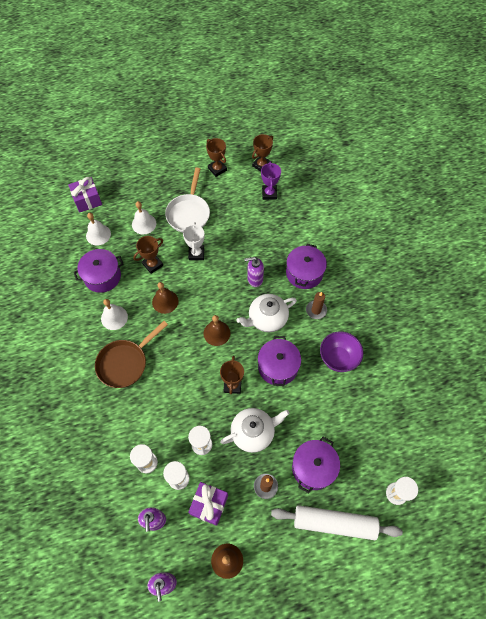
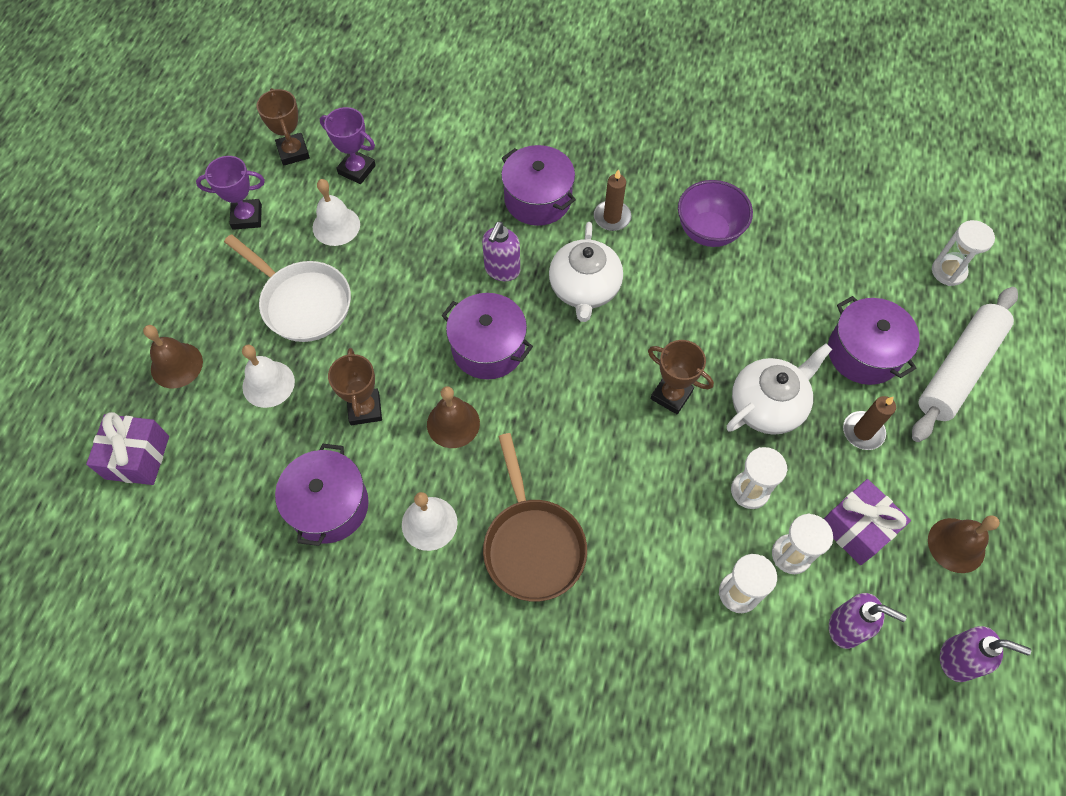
camera: 60 degrees left, 0 degrees up
white bell [86,213,111,245] -> white bell moved to [313,179,360,246]
white trophy [183,222,205,260] -> none
brown bell [203,315,231,346] -> brown bell moved to [143,325,203,388]
brown trophy [206,138,227,177] -> purple trophy [196,156,265,230]
white teapot [220,408,290,453] -> white teapot turned 45 degrees clockwise [727,344,832,435]
purple pot [258,336,301,386] -> purple pot moved to [441,293,533,380]

